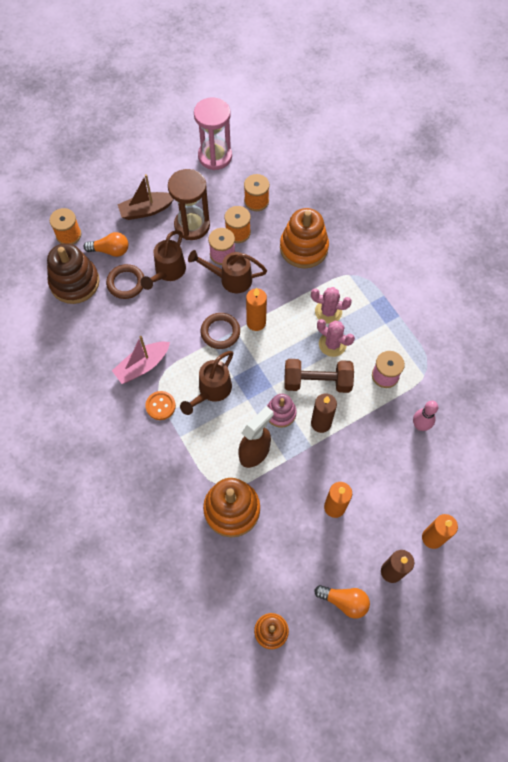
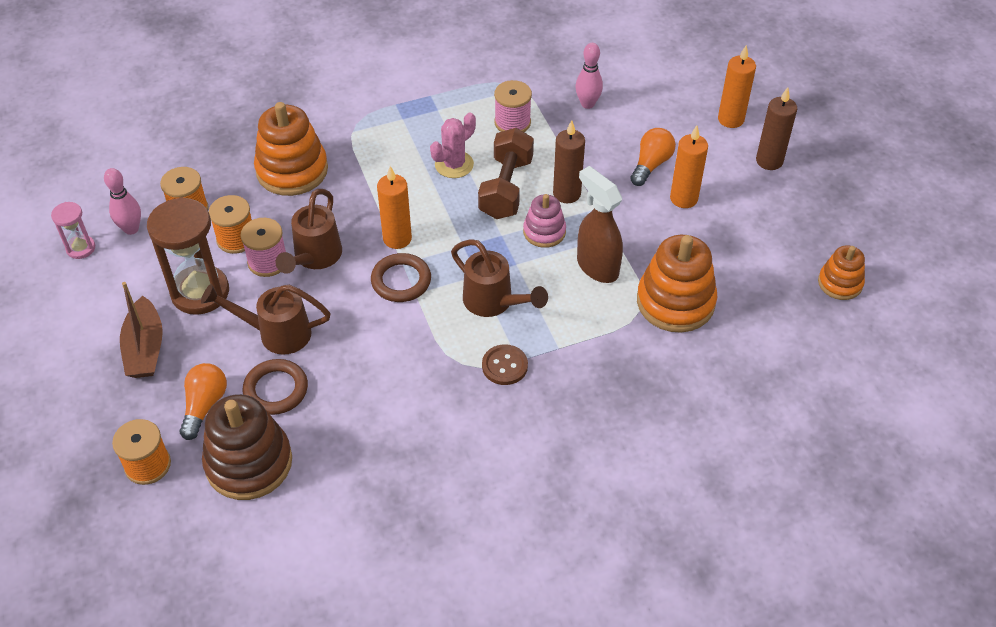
camera: 80 degrees left, 15 degrees down
pink boat [112,336,170,384] -> none
brown watering can [140,230,186,290] -> brown watering can turned 150 degrees clockwise [201,284,331,354]
orange button [145,391,176,420] -> brown button [482,344,528,385]
pink hourglass [194,97,232,170] -> pink hourglass [51,202,95,259], size x0.51
pink cactus [311,287,352,324] -> none
orange light bulb [314,585,370,619] -> orange light bulb moved to [630,128,676,186]
none -> pink bowling pin [104,168,141,235]

